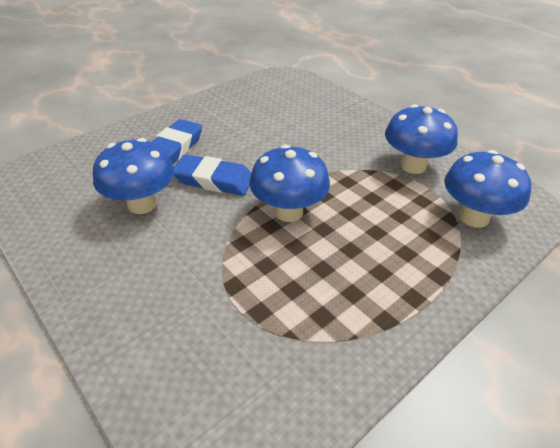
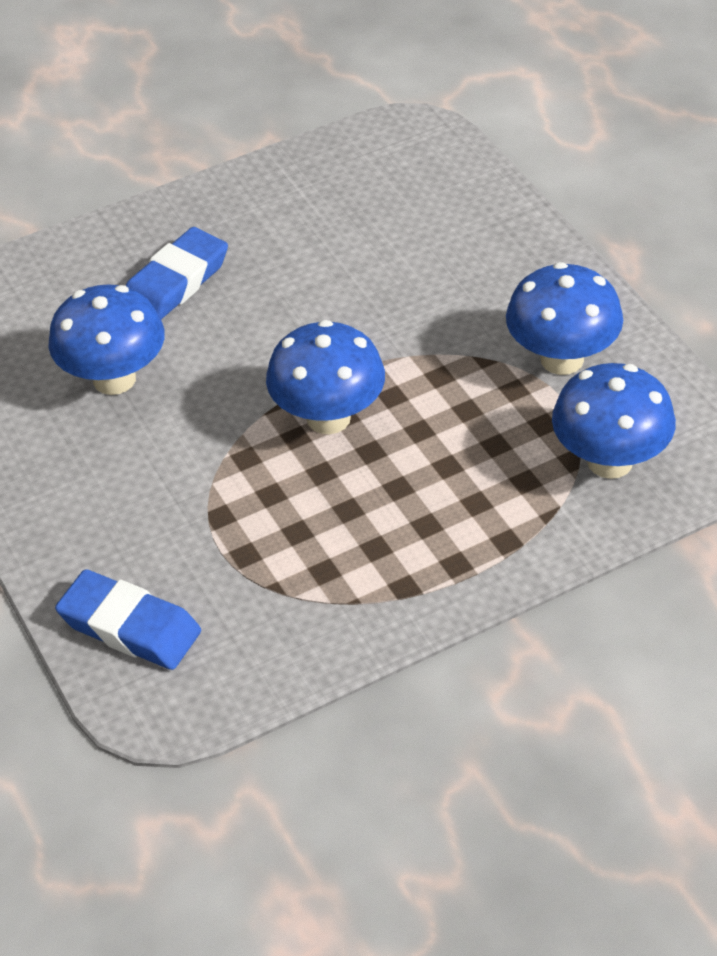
camera: 15 degrees right, 5 degrees up
blue eraser [174,154,251,196] -> blue eraser moved to [55,569,201,670]

